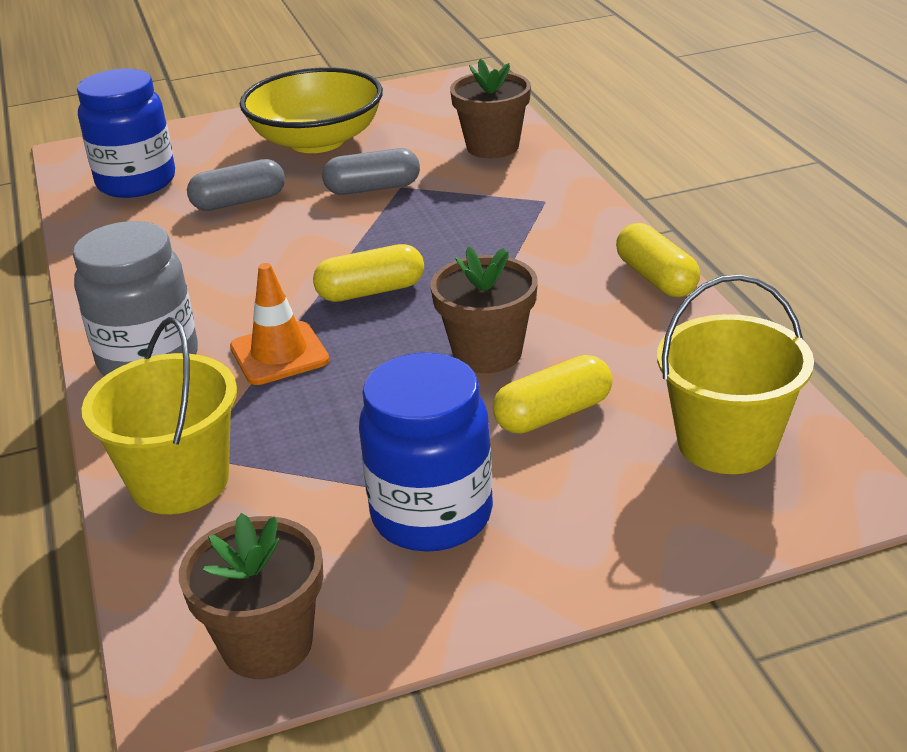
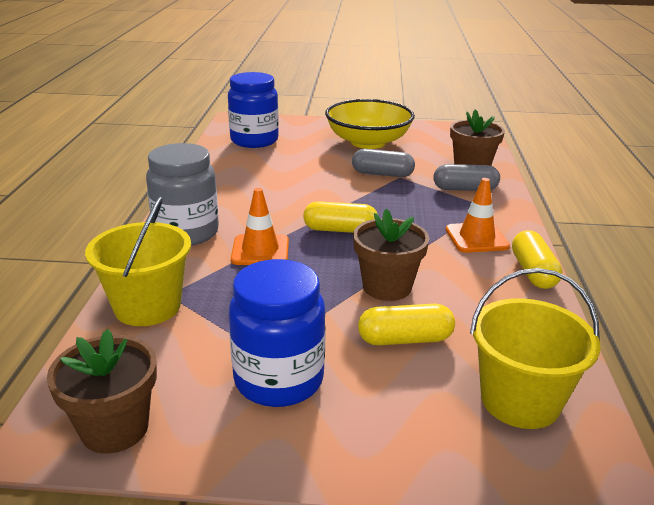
camera: 20 degrees right, 5 degrees down
grey capsule [187,159,285,211] -> grey capsule moved to [433,164,500,191]
none -> orange traffic cone [446,178,510,253]

